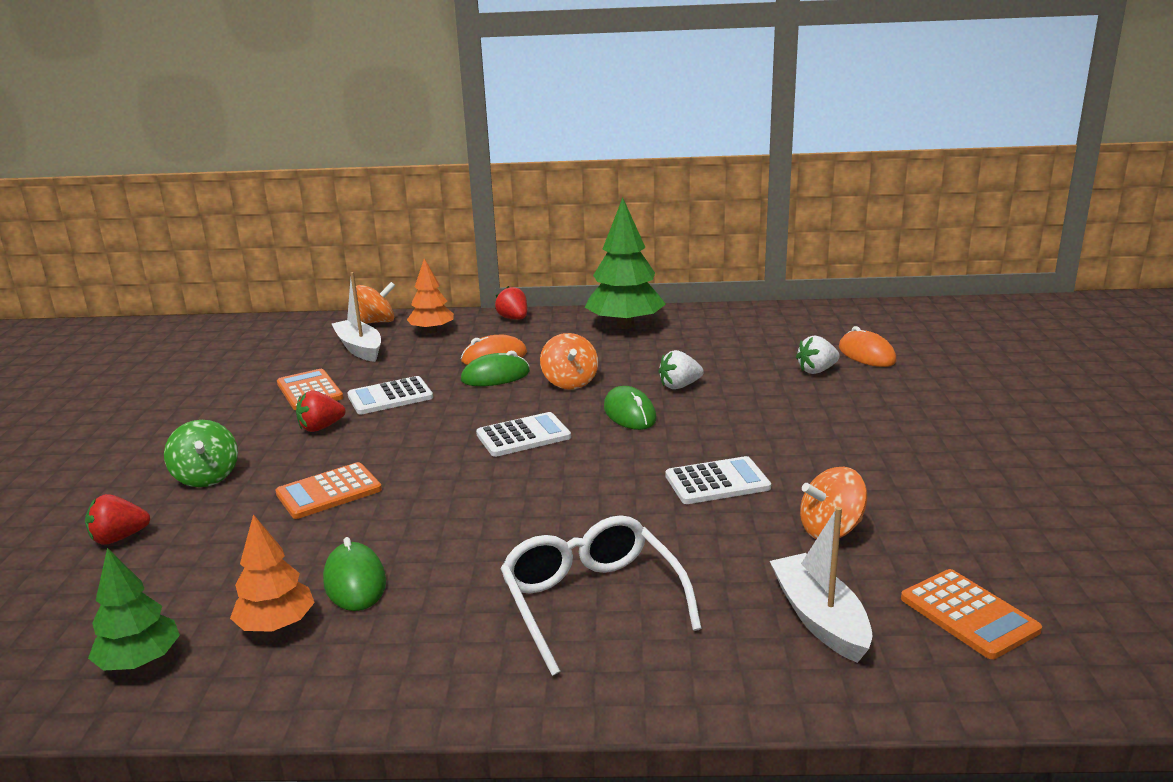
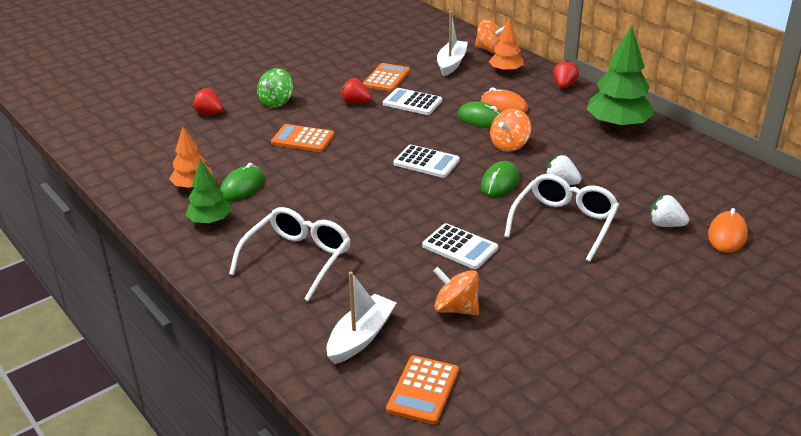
camera: 50 degrees right, 10 degrees up
green tree [88,548,180,671] -> green tree moved to [186,159,231,224]
none -> white glasses [504,174,619,262]

